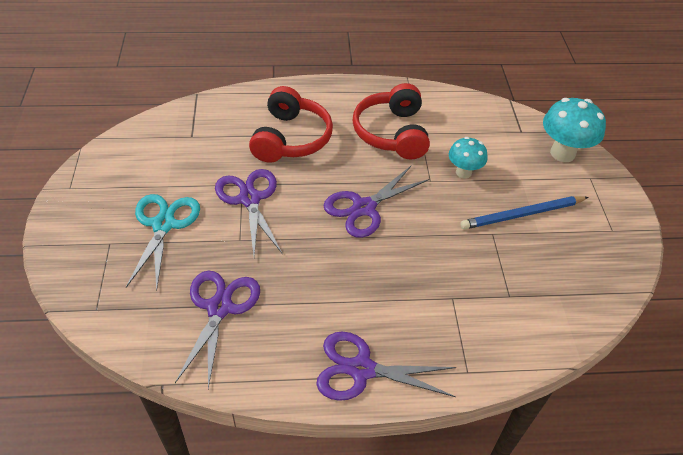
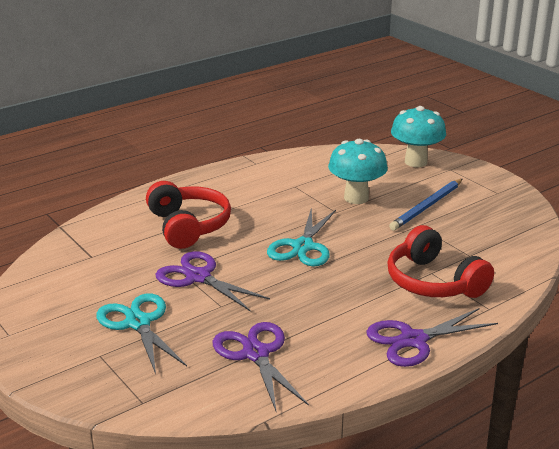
camera: 30 degrees left, 20 degrees down
purple scissors [323,166,429,238] -> turquoise scissors [267,207,336,267]
red headphones [353,83,430,160] -> red headphones moved to [387,225,494,298]
turquoise mushroom [449,137,487,179] -> turquoise mushroom [328,139,388,204], size x1.60

